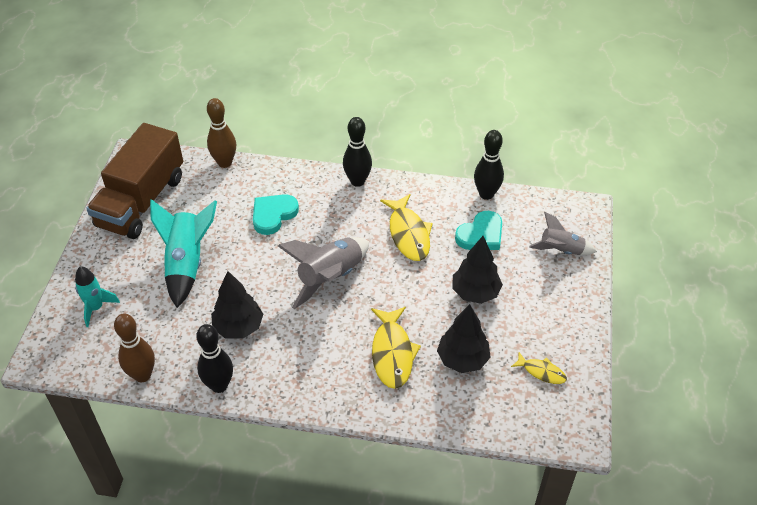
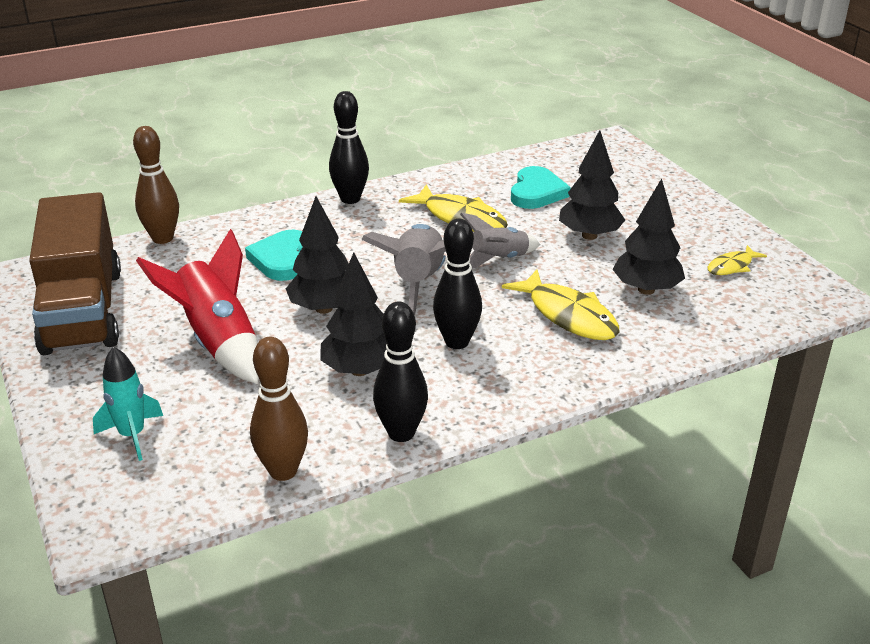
camera: 35 degrees left, 15 degrees down
turquoise rocket [150,199,217,308] -> red rocket [136,229,259,384]
black bowling pin [474,130,504,200] -> black bowling pin moved to [433,219,482,349]
yellow fish [511,352,567,384] -> yellow fish turned 150 degrees clockwise [708,245,767,275]
grey rocket [529,212,597,255] -> grey rocket moved to [460,213,540,268]
none -> black tree [286,196,349,314]

